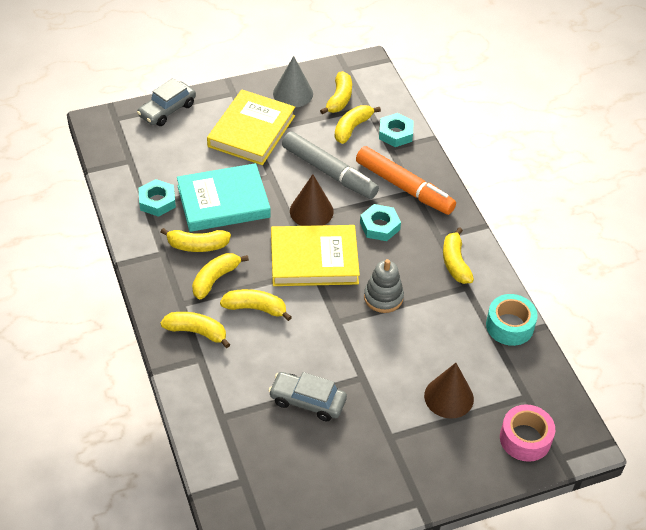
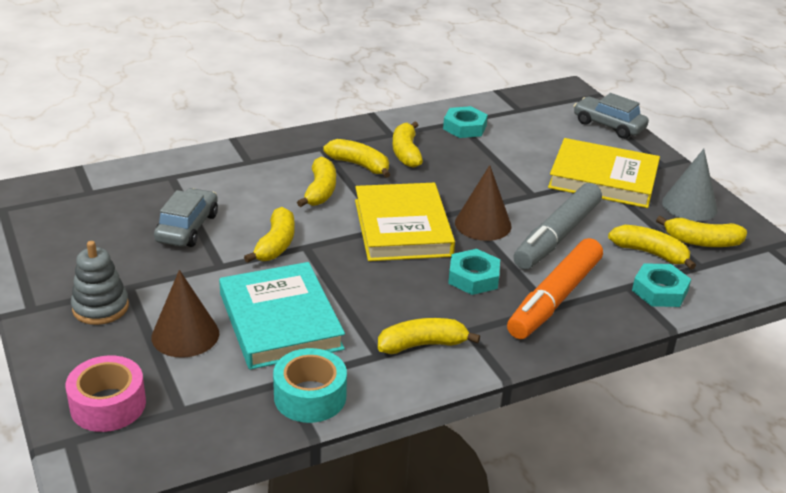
camera: 85 degrees right, 15 degrees down
yellow banana [161,312,230,348] -> yellow banana moved to [244,207,295,263]
turquoise book [177,163,271,232] -> turquoise book moved to [219,262,345,370]
grey stacking toy [364,259,404,313] -> grey stacking toy moved to [71,241,129,325]

